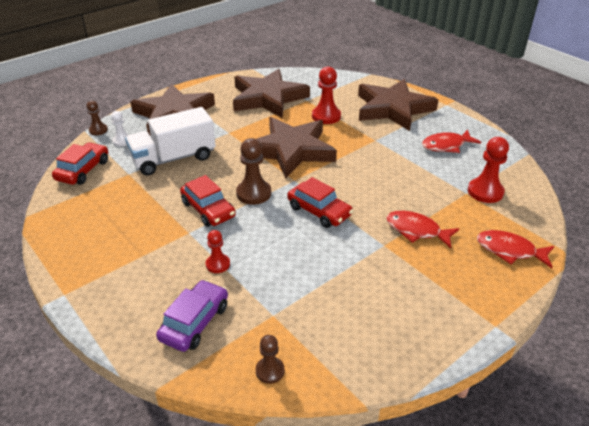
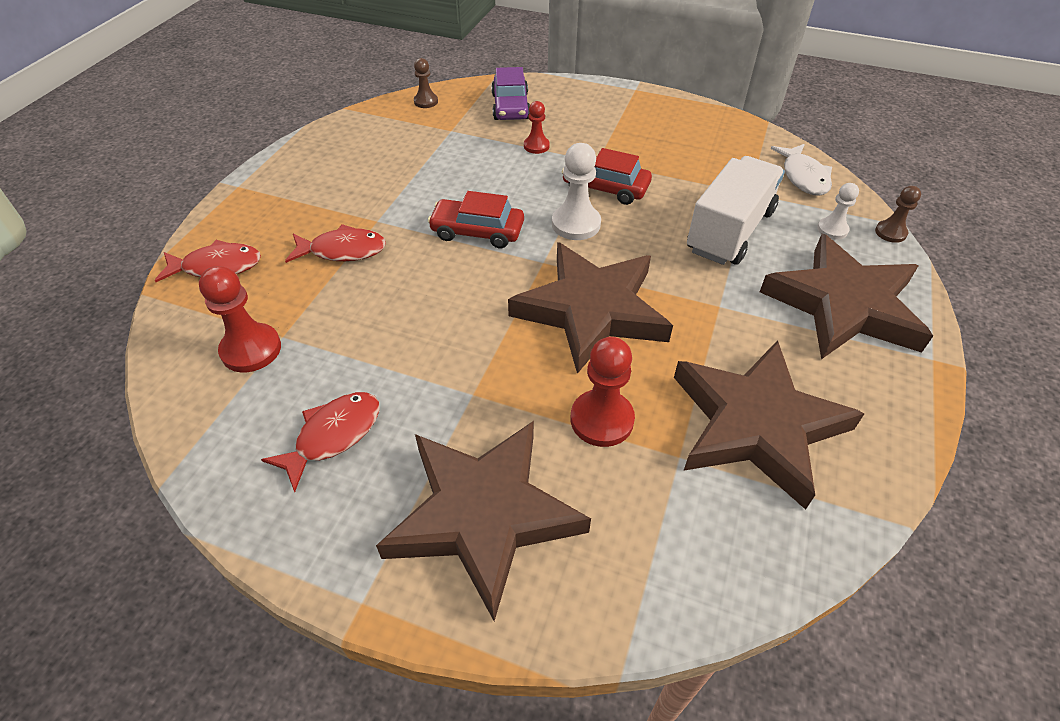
camera: 150 degrees right, 10 degrees up
red car [52,142,108,185] -> white fish [771,144,832,196]
brown pawn [236,138,271,205] -> white pawn [552,143,601,240]

